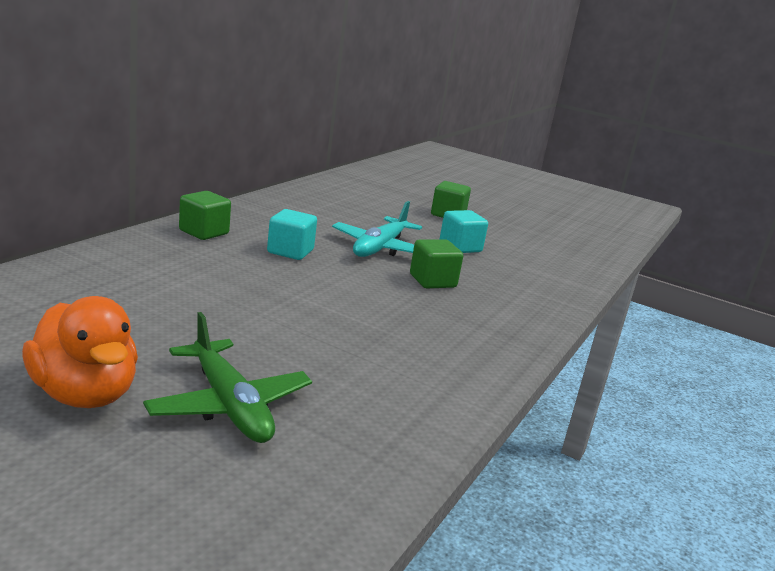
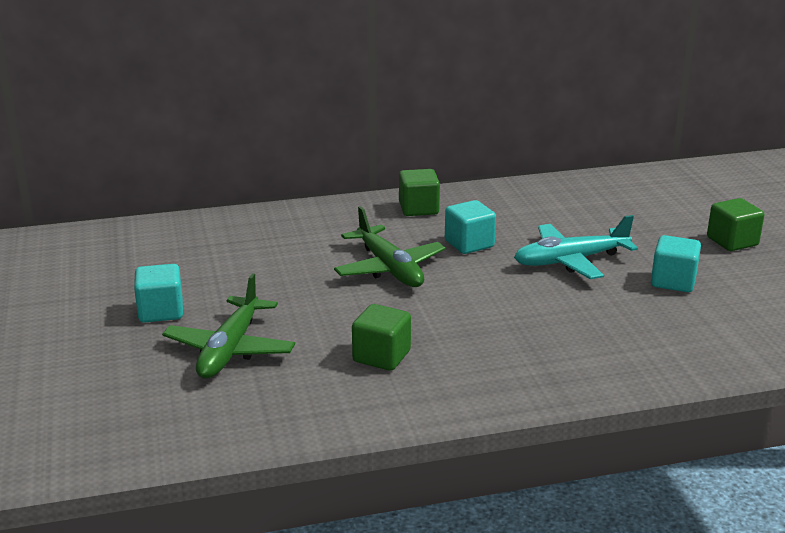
camera: 50 degrees right, 5 degrees up
orange duck [22,296,138,408] -> turquoise cube [134,264,183,323]
green cube [410,239,463,288] -> green cube moved to [352,304,411,371]
none -> green plane [334,206,446,287]

